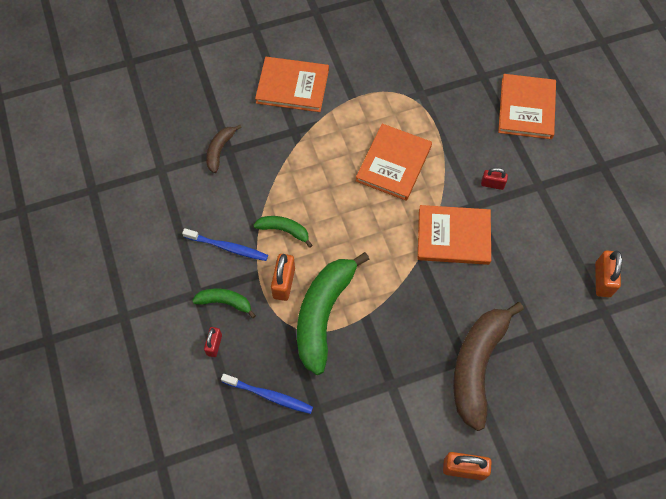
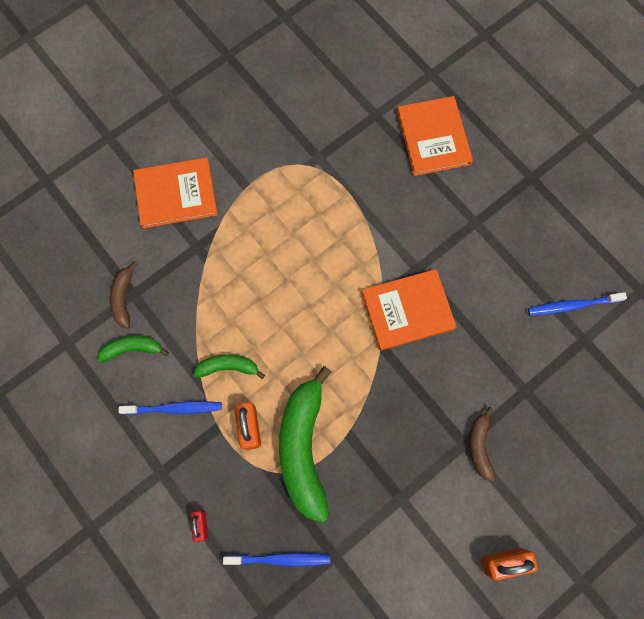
camera: 20 degrees left, 10 degrees up
green banana [192,289,256,318] -> green banana moved to [97,336,169,363]
orange book [356,124,432,201] -> none
brown banana [453,302,524,431] -> brown banana [469,406,495,482], size x0.49
red padlock [481,168,508,190] -> none
orange padlock [595,251,622,297] -> blue toothbrush [528,292,627,316]

